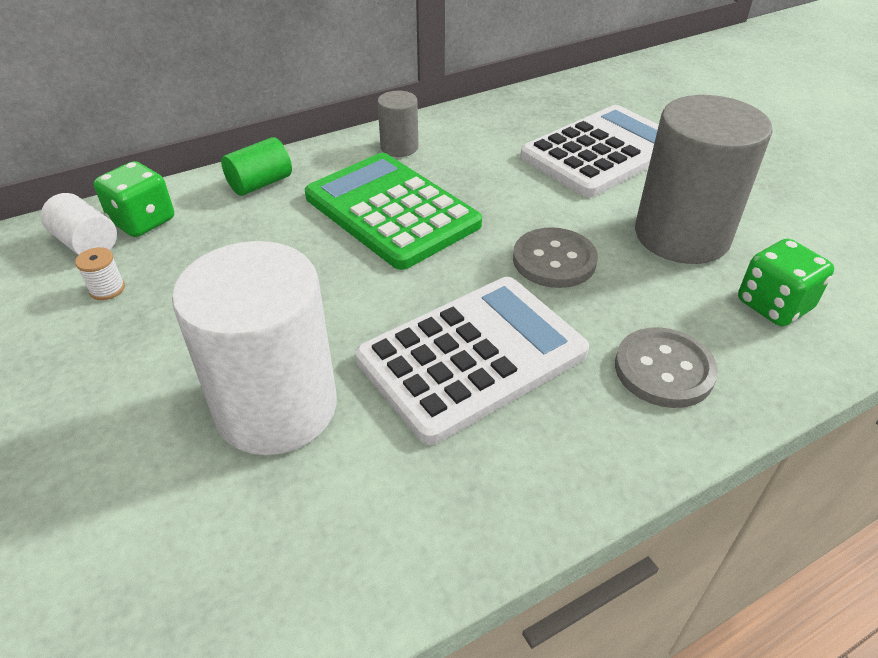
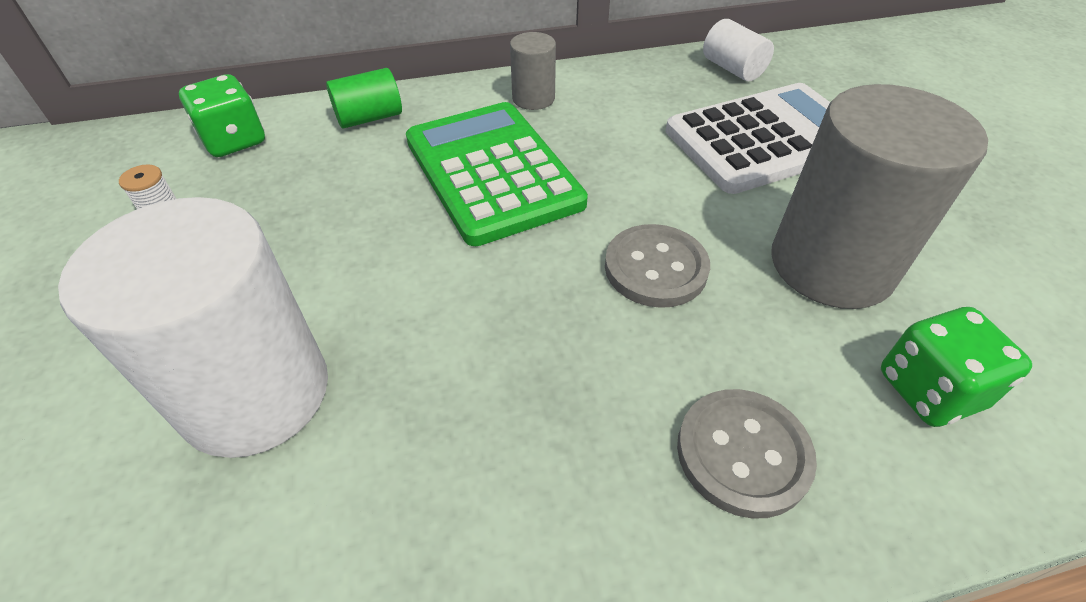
camera: 15 degrees right, 5 degrees up
white cylinder [41,193,117,255] -> white cylinder moved to [703,19,774,81]
white calculator [355,277,589,445] -> none

